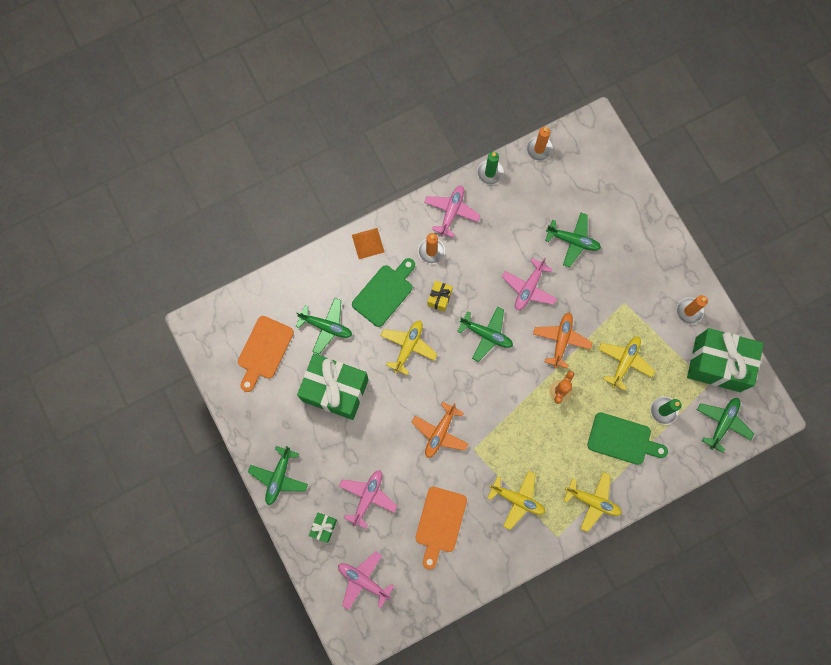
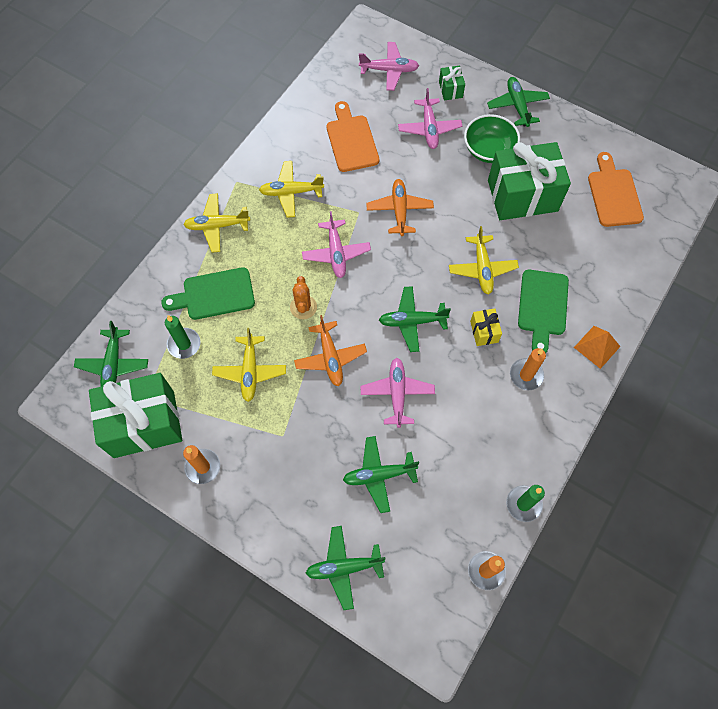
camera: 150 degrees right, 10 degrees down
green plane [296,298,352,354] -> green plane moved to [306,526,385,610]
pink plane [424,185,481,238] -> pink plane moved to [302,211,371,278]
none -> green bowl [464,114,520,163]

